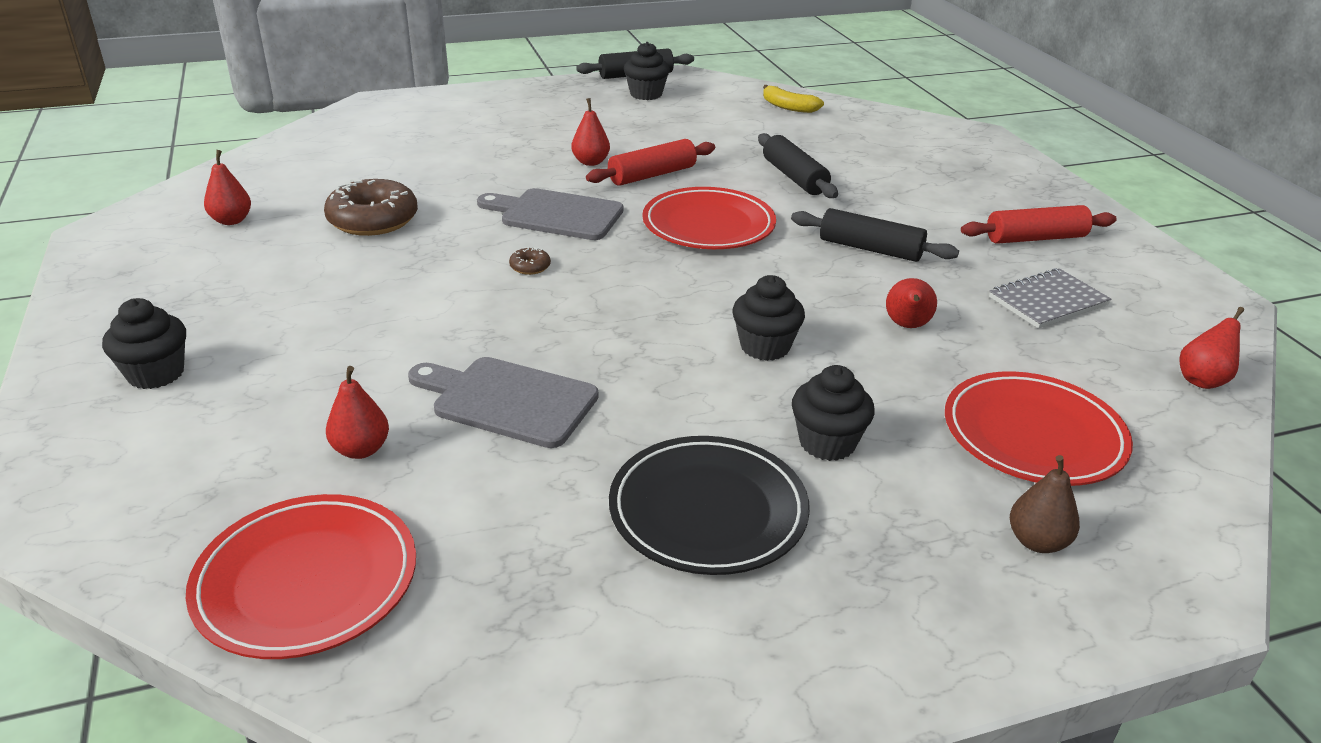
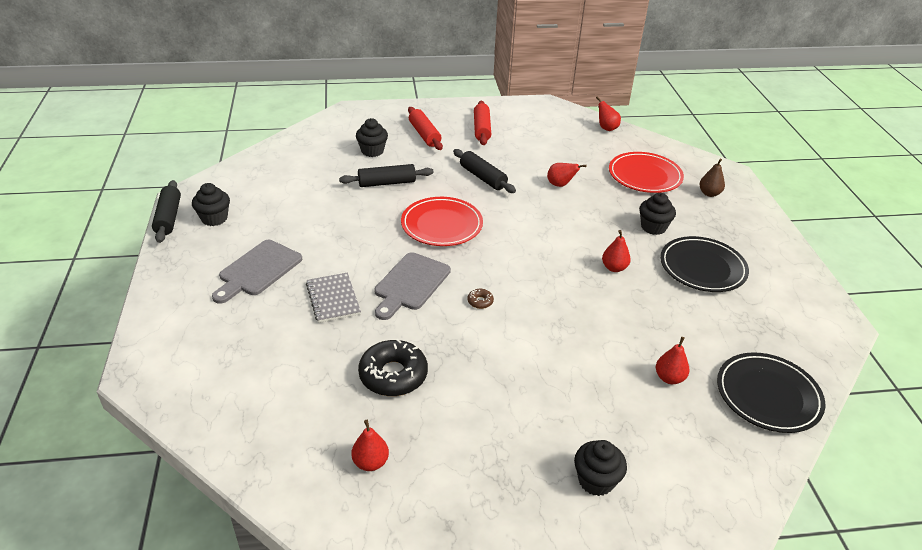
camera: 80 degrees left, 5 degrees up
red plate [186,494,416,659] -> black plate [717,352,825,433]
brown donut [324,179,418,236] -> black donut [358,339,428,396]
grey cutting board [408,357,598,448] -> grey cutting board moved to [212,240,302,304]
red pear [572,98,610,166] -> red pear moved to [602,230,631,272]
red rolling pin [586,139,715,186] -> red rolling pin moved to [408,107,443,150]
black cupcake [732,275,805,361] -> black cupcake moved to [356,118,388,157]
yellow banana [763,85,824,113] -> none
black rolling pin [791,208,959,262] -> black rolling pin turned 75 degrees counterclockwise [453,149,516,193]
grey notebook [989,268,1111,329] -> grey notebook moved to [306,273,361,323]

